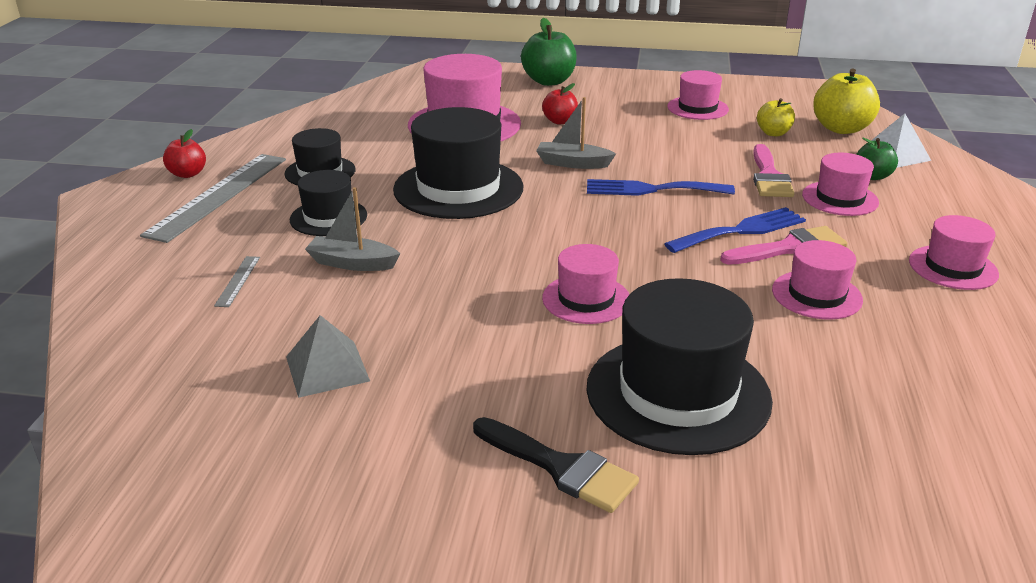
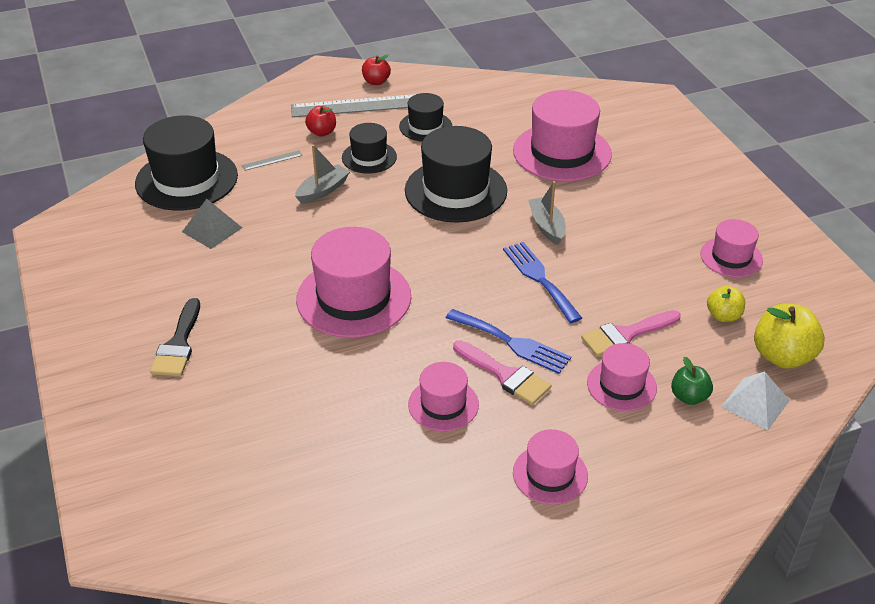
camera: 60 degrees right, 10 degrees up
grey boat [305,187,400,271] -> grey boat turned 60 degrees clockwise [295,145,350,204]
green apple [521,18,577,86] -> none
red apple [542,83,578,124] -> red apple moved to [305,106,336,136]
pink hat [542,244,629,324] -> pink hat [296,227,411,338], size x1.80
black hat [586,278,773,455] -> black hat moved to [135,115,238,211]

